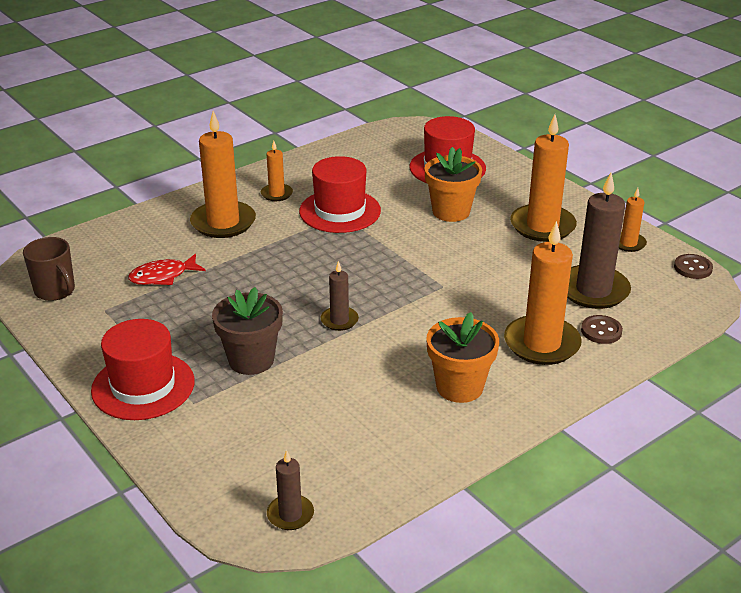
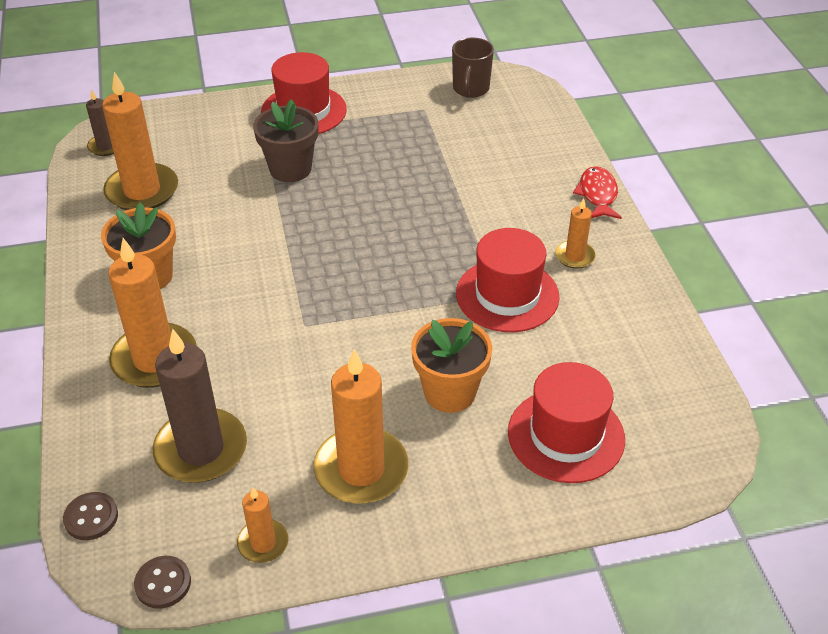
camera: 115 degrees right, 10 degrees up
brown mug [23,237,75,301] -> brown mug turned 60 degrees counterclockwise [452,38,494,98]
red fish [128,254,206,285] -> red fish moved to [573,166,622,219]
orange candle [190,111,256,238] -> orange candle moved to [102,72,178,210]
brown candle [321,261,359,331] -> none
brown button [581,315,623,344] -> brown button moved to [63,492,118,540]

